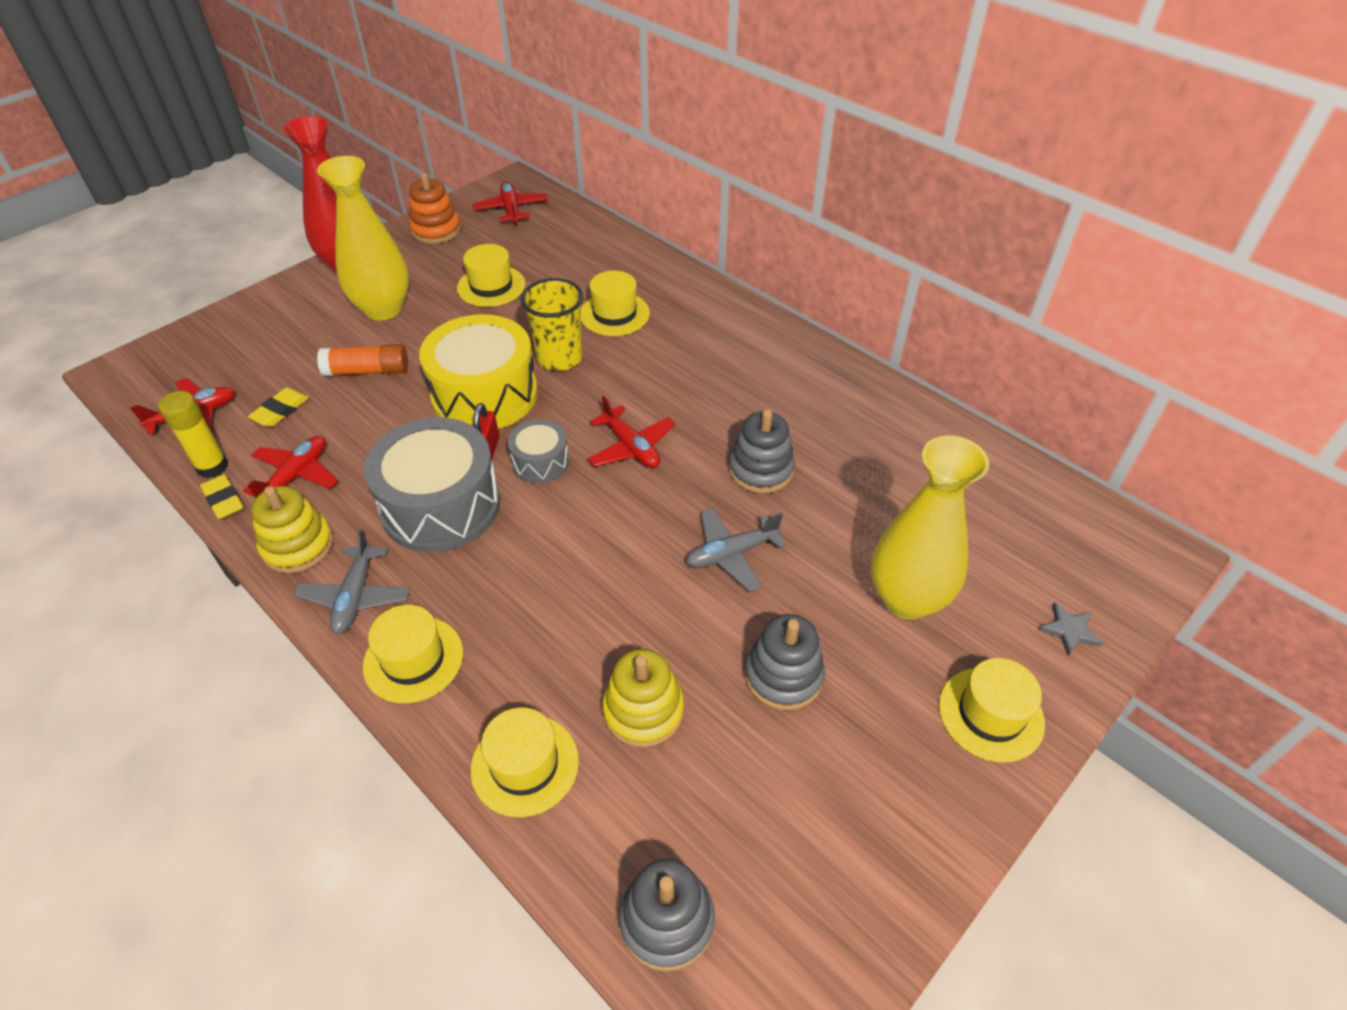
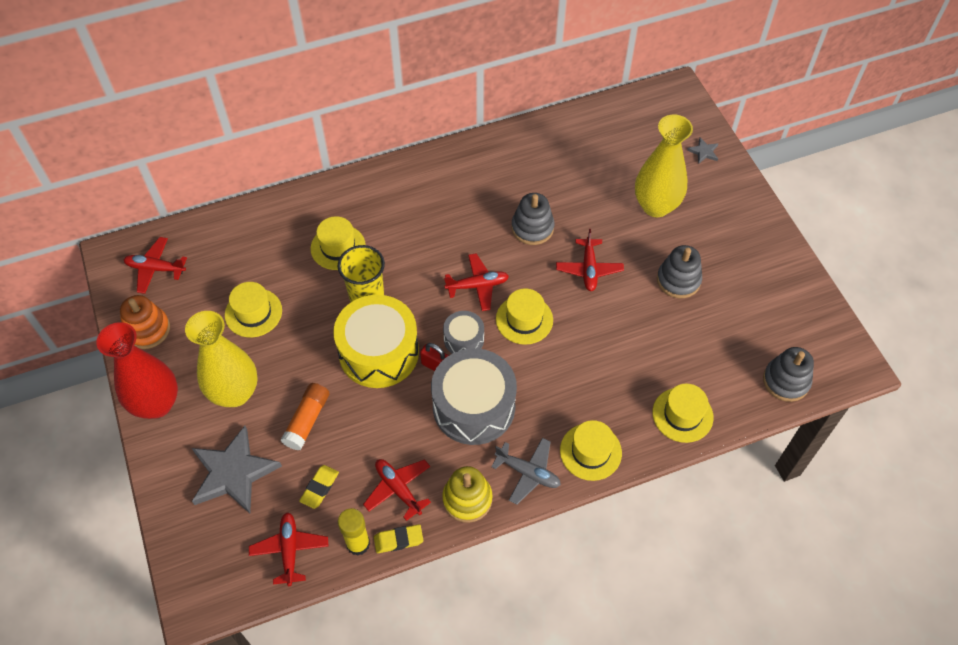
camera: 65 degrees left, 10 degrees up
yellow eraser [248,387,309,427] -> yellow eraser turned 60 degrees clockwise [299,465,339,509]
yellow stacking toy [602,649,684,748] -> none
grey plane [686,508,787,592] -> red plane [556,229,624,291]
yellow hat [939,658,1045,763] -> yellow hat moved to [496,288,553,345]
none -> grey star [192,426,282,514]

